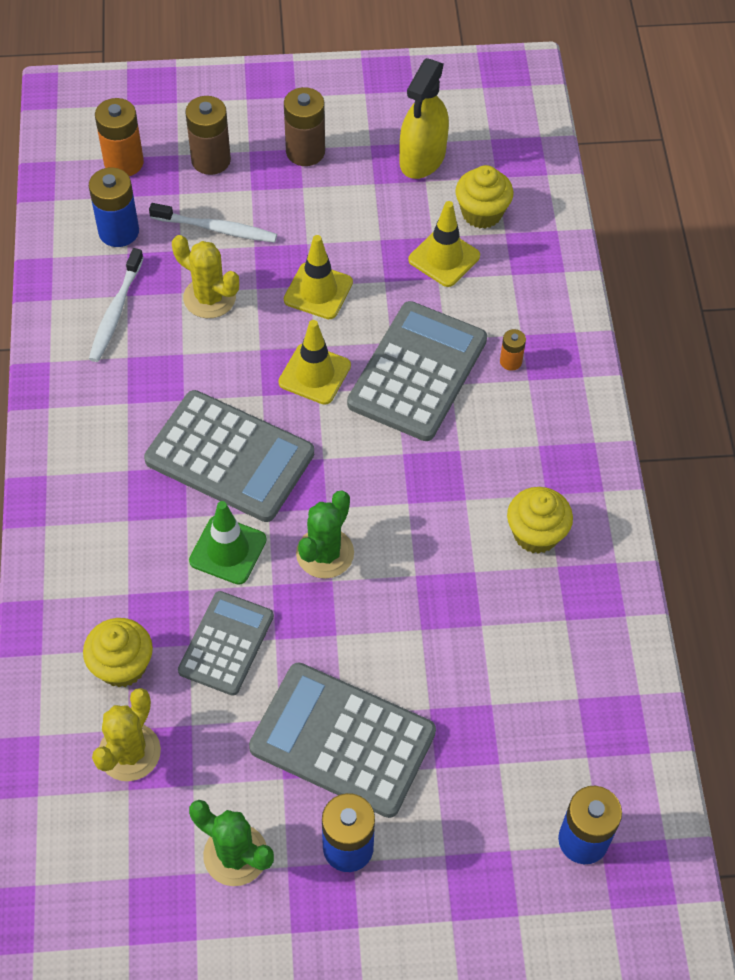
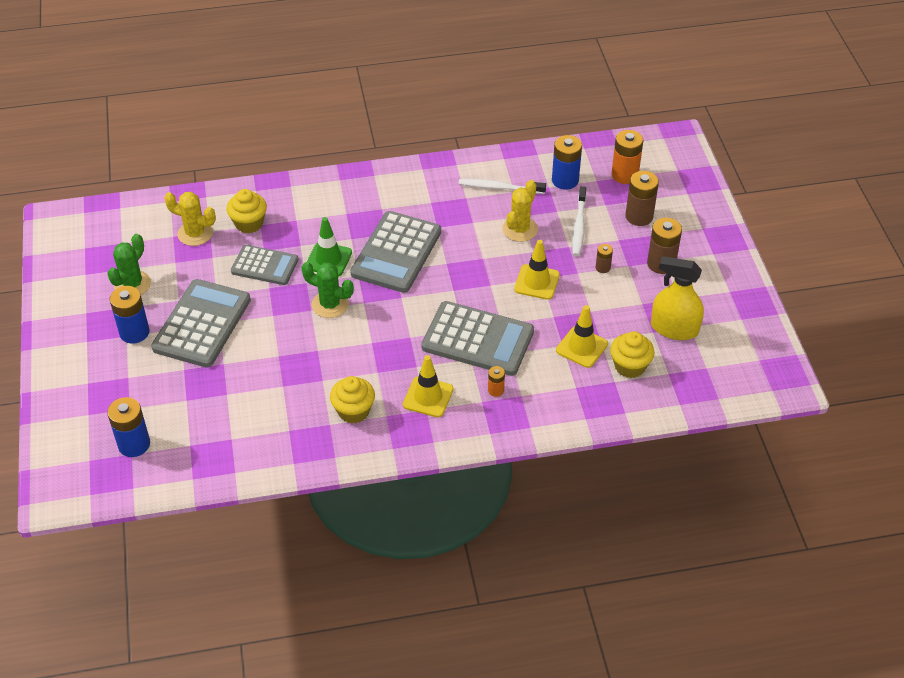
camera: 85 degrees right, 10 degrees down
yellow traffic cone [278,320,351,405] -> yellow traffic cone moved to [403,355,453,417]
none -> brown battery [596,244,613,273]

